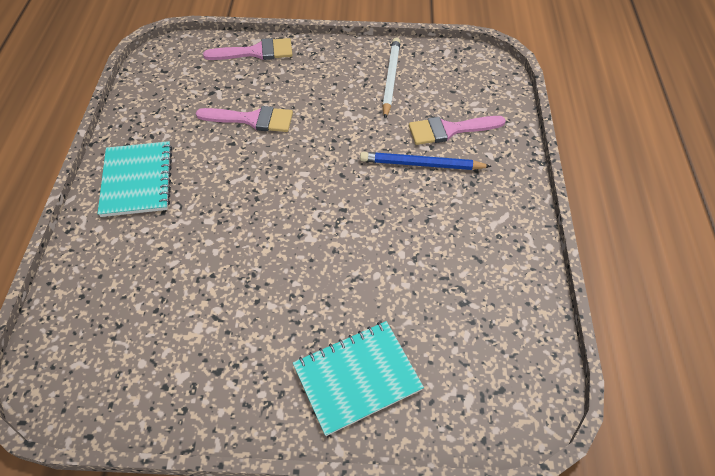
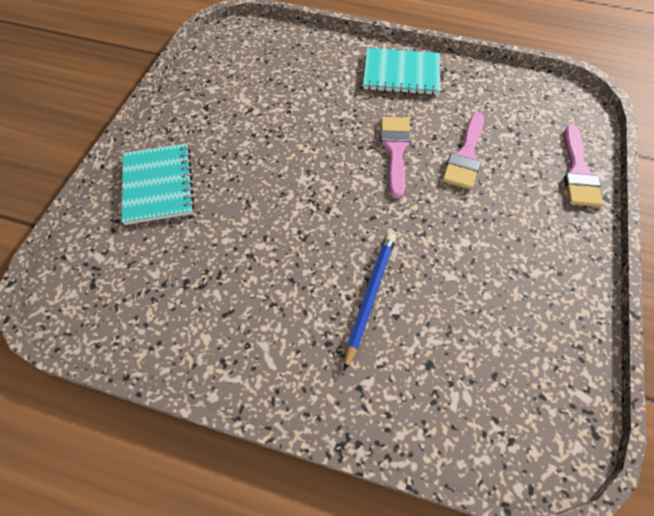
camera: 105 degrees right, 5 degrees up
white pencil [382,38,400,119] -> none
pink brush [409,116,506,145] -> pink brush moved to [380,117,411,199]

